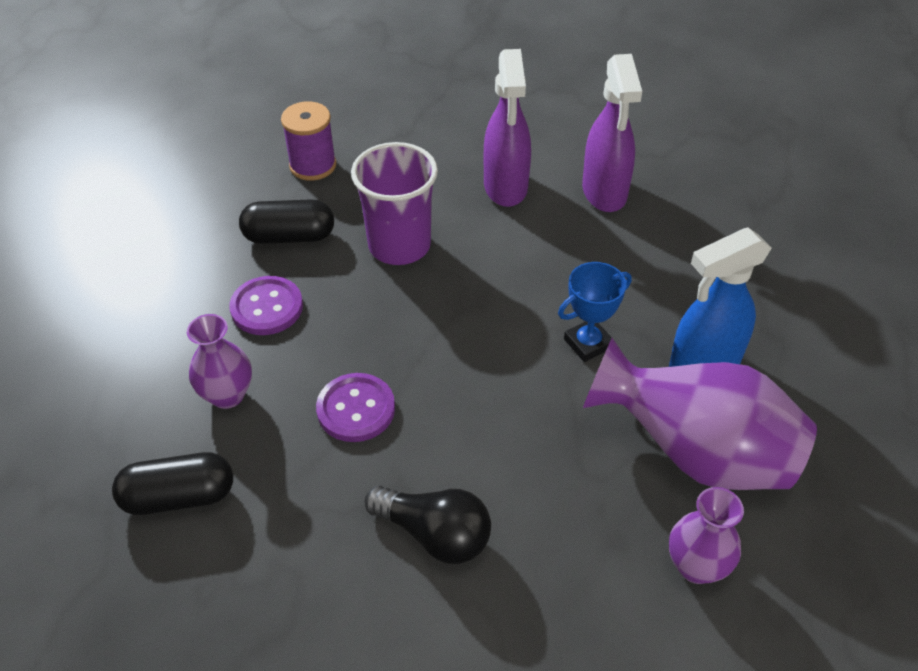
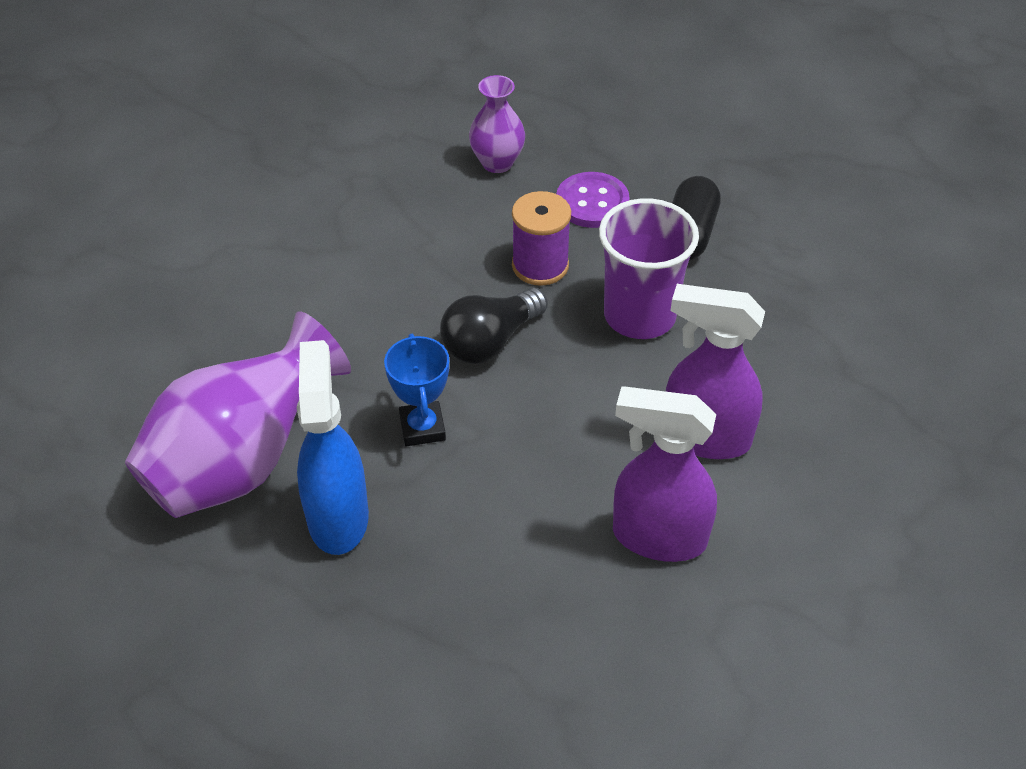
camera: 110 degrees right, 0 degrees up
black capsule [112,452,233,515] -> none
purple spool [281,101,336,181] -> purple spool moved to [512,191,571,286]
purple button [316,373,395,442] -> none
black light bulb [365,486,491,564] -> black light bulb moved to [440,288,548,364]
purple vase [669,487,744,584] -> none

